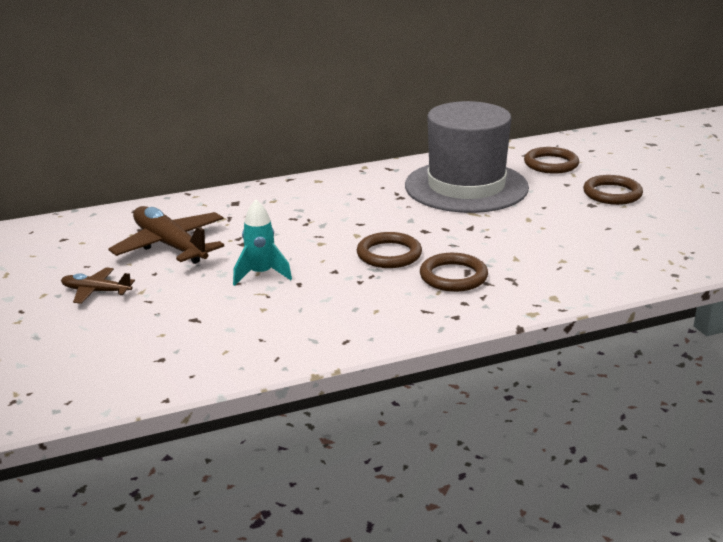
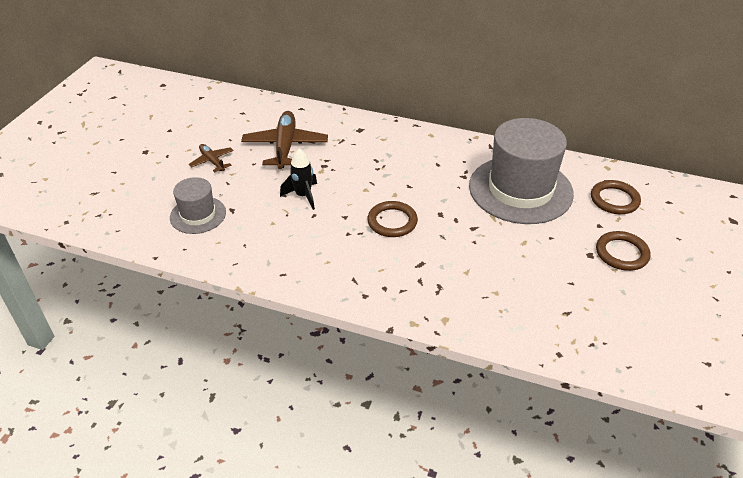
camera: 40 degrees right, 15 degrees up
turquoise rocket [233,200,292,286] -> black rocket [280,148,317,210]
brown ring [420,253,488,292] -> none
none -> grey hat [170,177,226,234]

